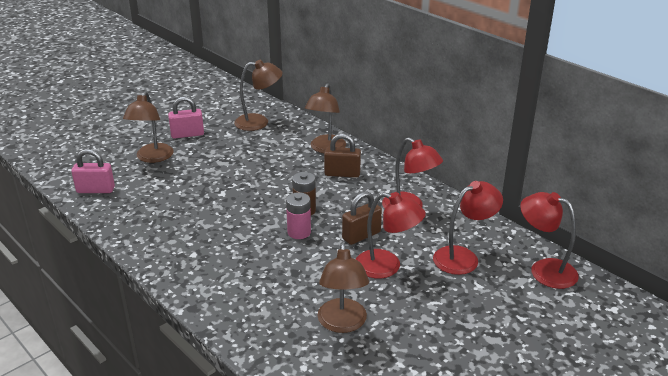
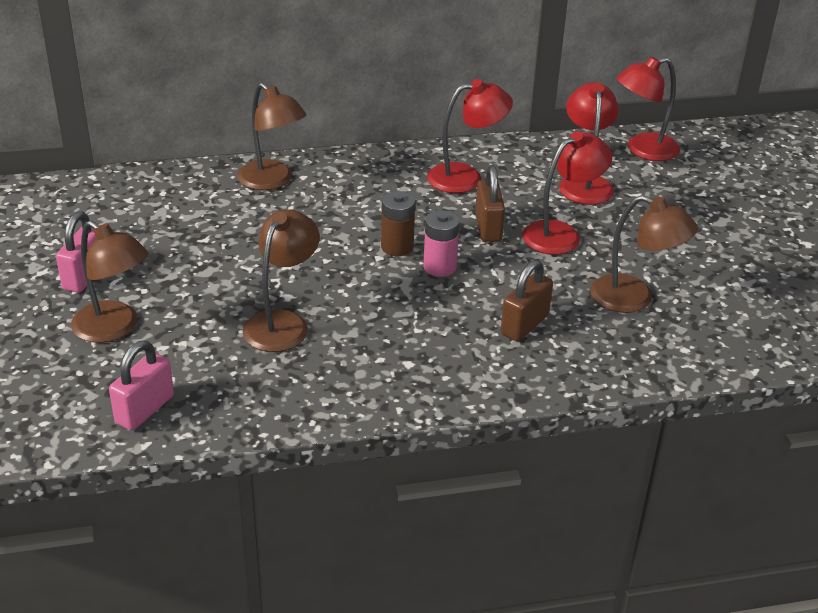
camera: 60 degrees left, 5 degrees up
brown lamp [234,60,282,131] -> brown lamp moved to [243,209,320,352]
brown padlock [324,134,361,178] -> brown padlock moved to [501,260,553,342]

